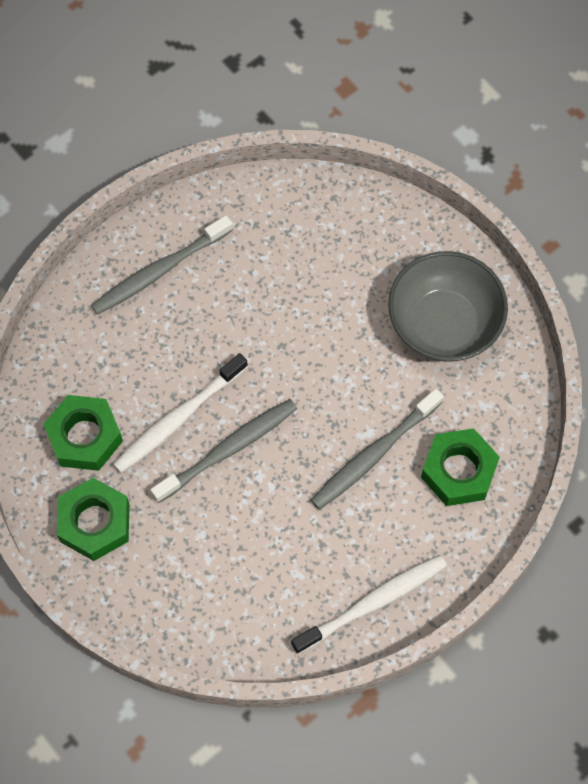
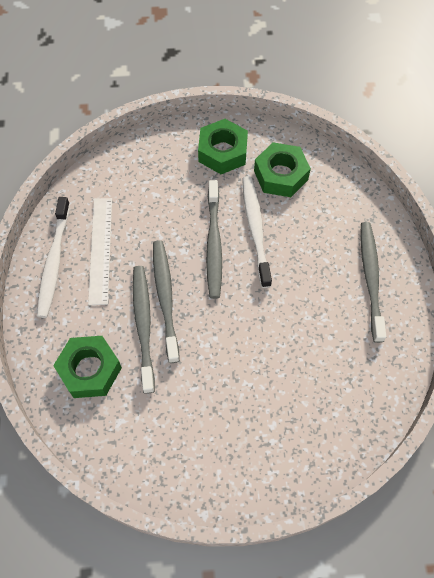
camera: 125 degrees right, 5 degrees down
grey bowl [388,251,508,362] -> none
none -> white ruler [88,198,112,305]
none -> grey toothbrush [153,240,180,363]

